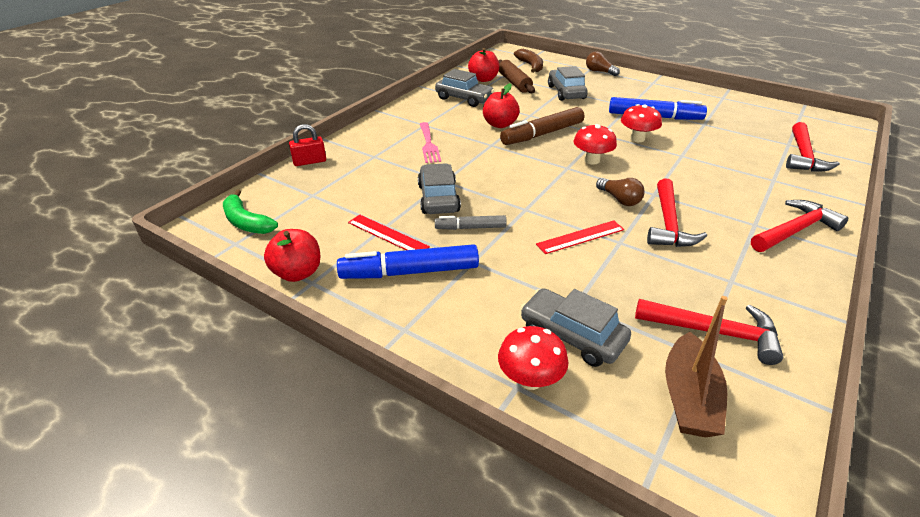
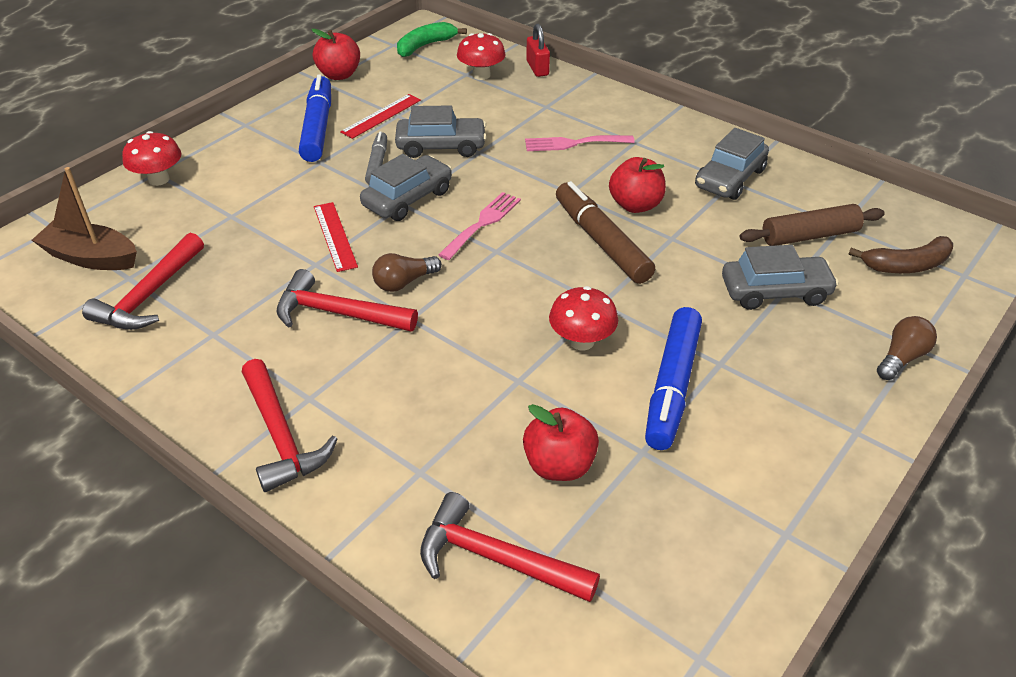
camera: 95 degrees right, 5 degrees up
red apple [468,48,499,82] -> red apple moved to [523,404,599,481]
grey car [520,288,631,367] -> grey car moved to [360,154,452,221]
red mushroom [574,124,617,165] -> red mushroom moved to [457,33,506,80]
none -> pink fork [438,192,521,260]

